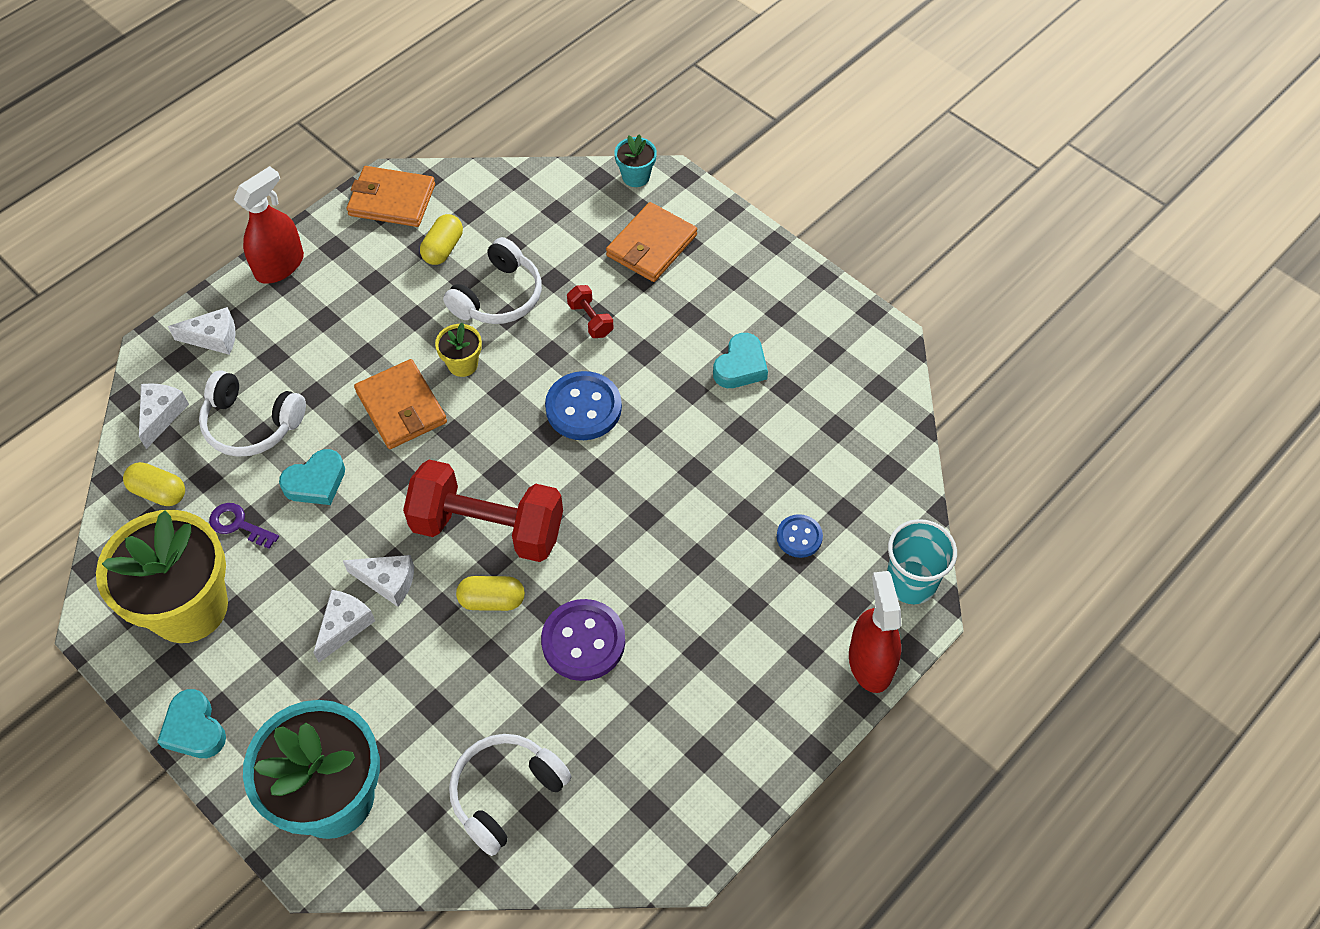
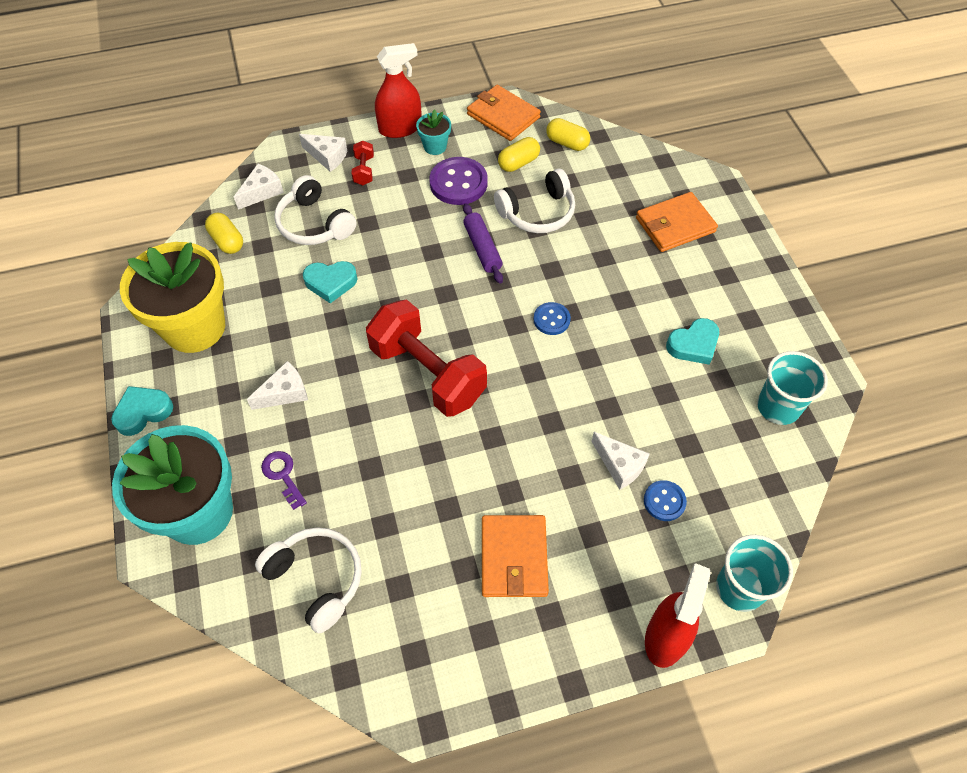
camera: 30 degrees right, 0 degrees up
turquoise heart [157,689,226,758] -> turquoise heart turned 60 degrees clockwise [111,386,173,436]
purple key [209,503,279,549] -> purple key moved to [261,451,307,510]
white cheese [343,555,414,607] -> white cheese moved to [591,432,650,490]
orange wallet [354,359,447,449] -> orange wallet moved to [482,515,549,597]
yellow flower pot [435,323,482,377] -> purple rolling pin [463,203,503,283]
white headphones [449,734,572,856] -> white headphones turned 60 degrees clockwise [255,527,361,633]
yellow capsule [456,576,525,611] -> yellow capsule moved to [546,118,590,151]
purple button [541,599,625,681] -> purple button moved to [429,157,488,205]
blue button [545,371,622,440] -> blue button [534,302,571,335], size x0.57
red dumbbell [567,285,614,338] -> red dumbbell moved to [352,141,374,185]
turquoise flower pot [614,134,657,187] -> turquoise flower pot moved to [416,109,451,155]
none -> turquoise cup [757,351,828,425]

